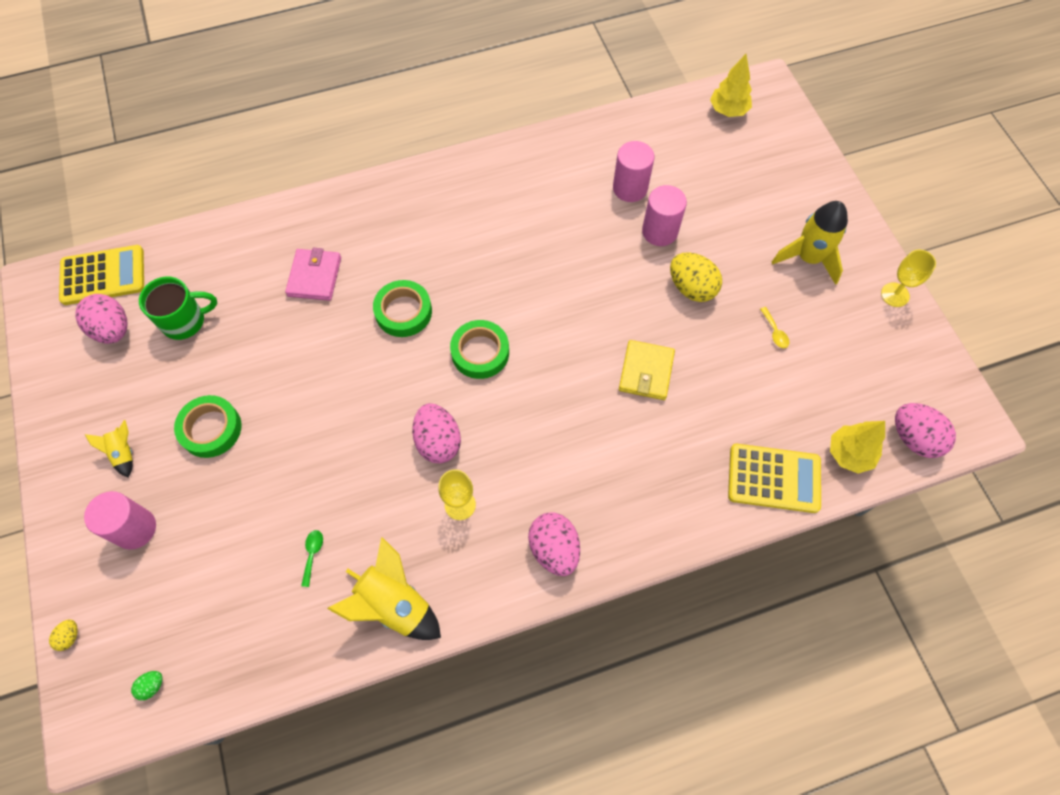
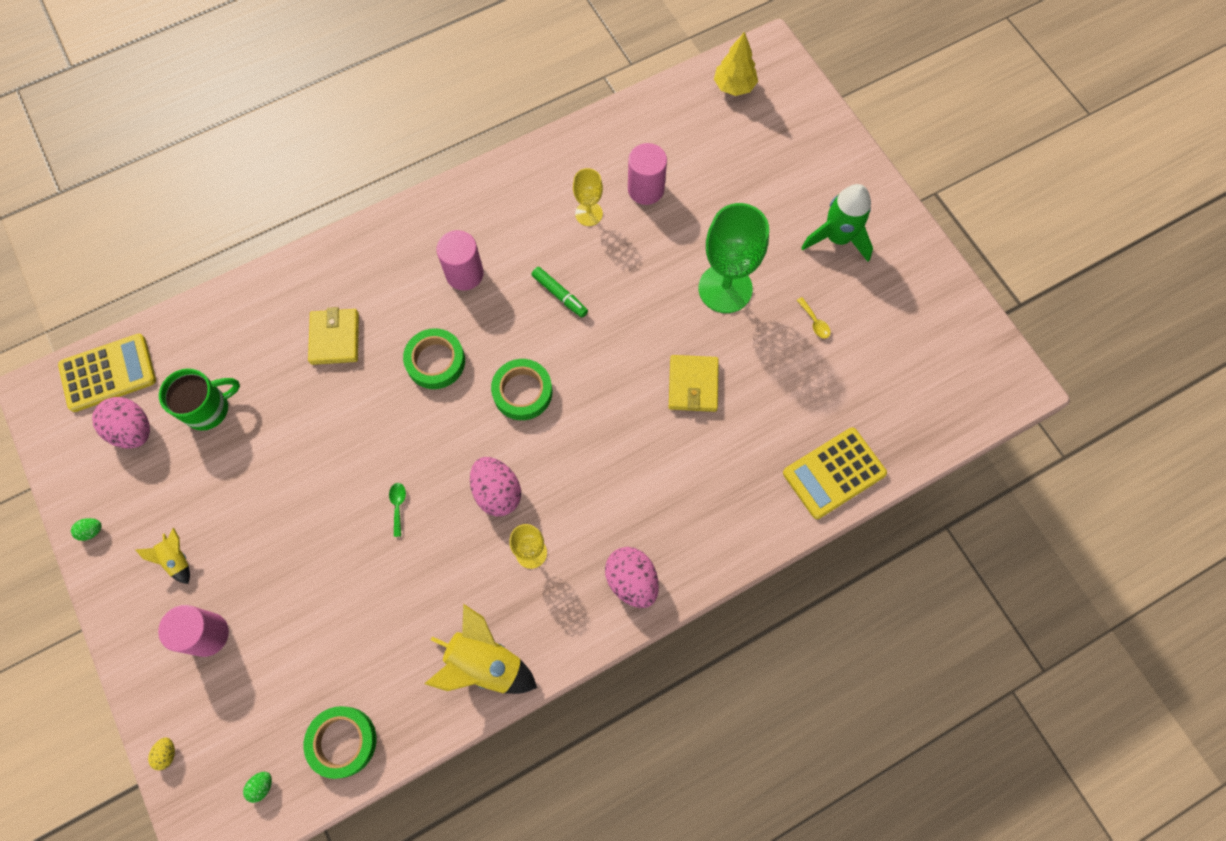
camera: 10 degrees left, 5 degrees up
green tape [174,395,242,458] -> green tape moved to [304,706,376,779]
pink wallet [285,248,341,301] -> yellow wallet [308,307,359,365]
green spoon [301,530,323,587] -> green spoon moved to [389,483,406,537]
pink cylinder [642,185,687,246] -> pink cylinder moved to [436,230,484,290]
yellow egg [670,252,722,302] -> green goblet [699,203,769,313]
yellow calculator [728,444,821,513] -> yellow calculator turned 150 degrees clockwise [783,427,887,519]
yellow rocket [772,201,848,285] -> green rocket [801,184,873,262]
yellow tree [830,421,885,474] -> none
yellow goblet [881,250,936,307] -> yellow goblet moved to [573,168,603,226]
pink egg [895,403,956,458] -> none
none -> green egg [71,518,102,541]
none -> green marker [531,267,588,318]

